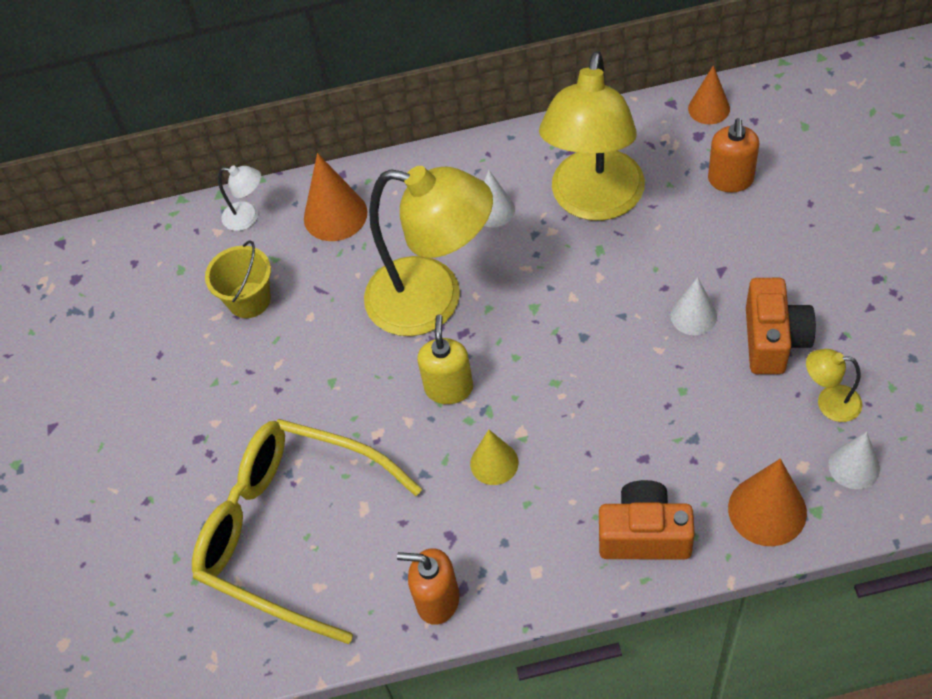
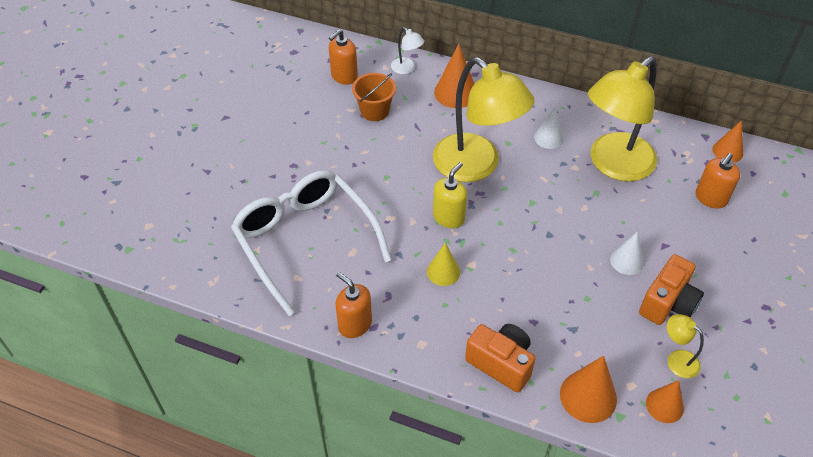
camera: 25 degrees right, 5 degrees down
yellow glasses [192,419,422,644] -> white glasses [231,170,392,316]
yellow bucket [205,240,271,318] -> orange bucket [352,73,396,121]
white cone [828,432,880,489] -> orange cone [646,380,684,423]
none -> orange soap dispenser [329,29,358,85]

